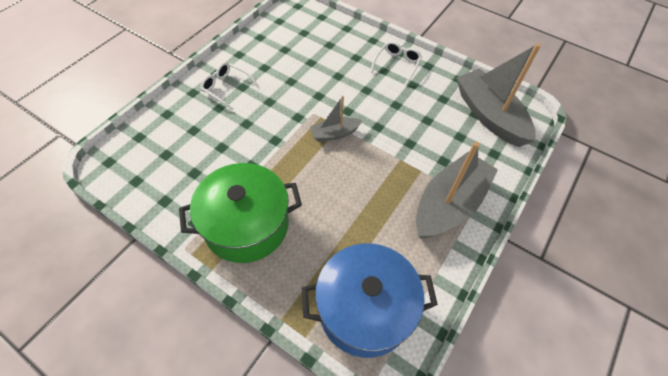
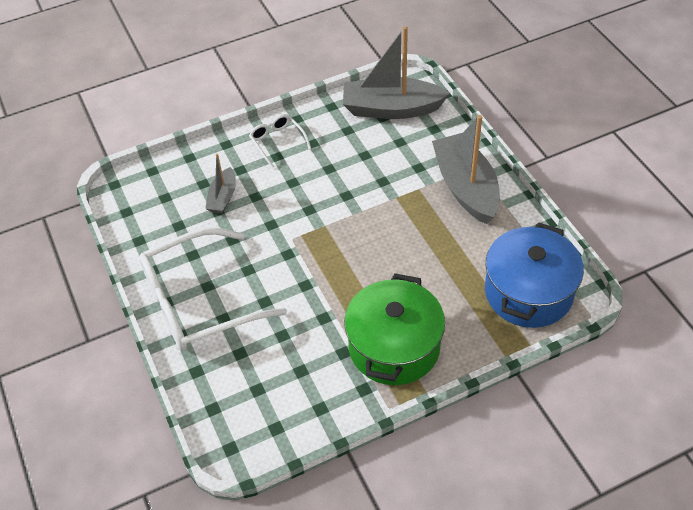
camera: 55 degrees left, 5 degrees down
white glasses [200,62,258,111] -> white glasses [139,227,287,350], size x2.20
grey boat [310,96,362,142] -> grey boat moved to [205,153,236,214]

